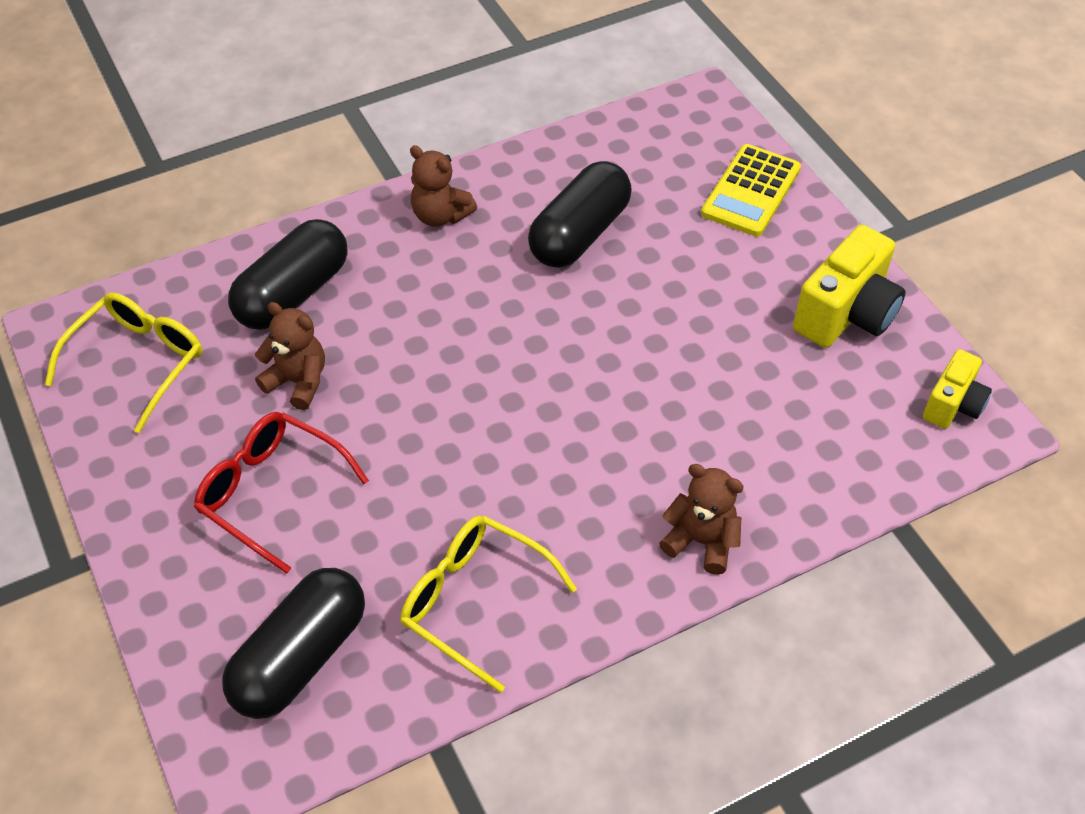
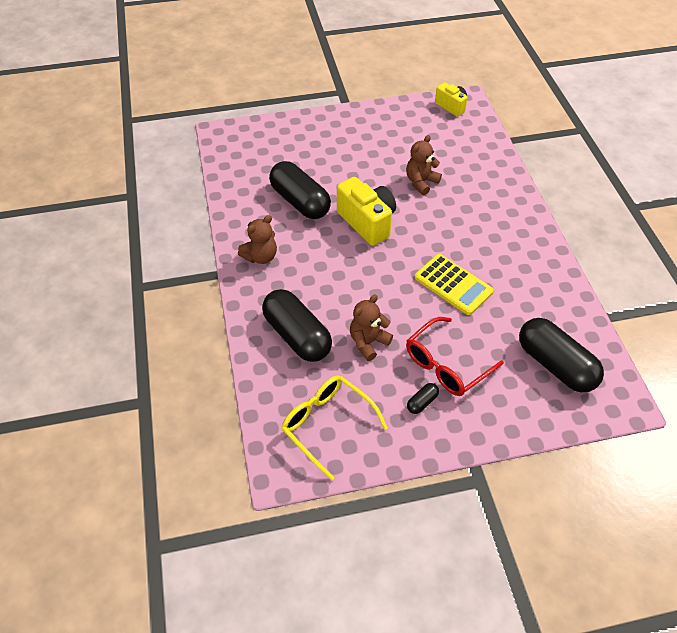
camera: 75 degrees left, 0 degrees up
yellow glasses [400,515,577,693] -> none
brown teddy bear [659,464,744,575] -> brown teddy bear moved to [406,135,442,195]
yellow calculator [701,144,801,237] -> yellow calculator moved to [415,254,494,315]
yellow camera [793,225,905,348] -> yellow camera moved to [337,177,396,246]
none -> black capsule [407,383,439,414]

